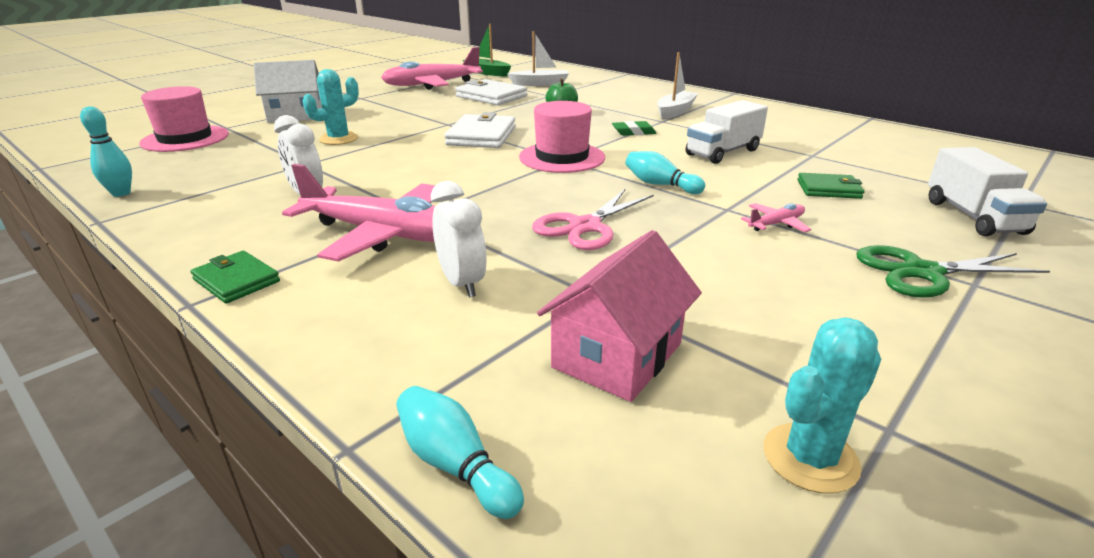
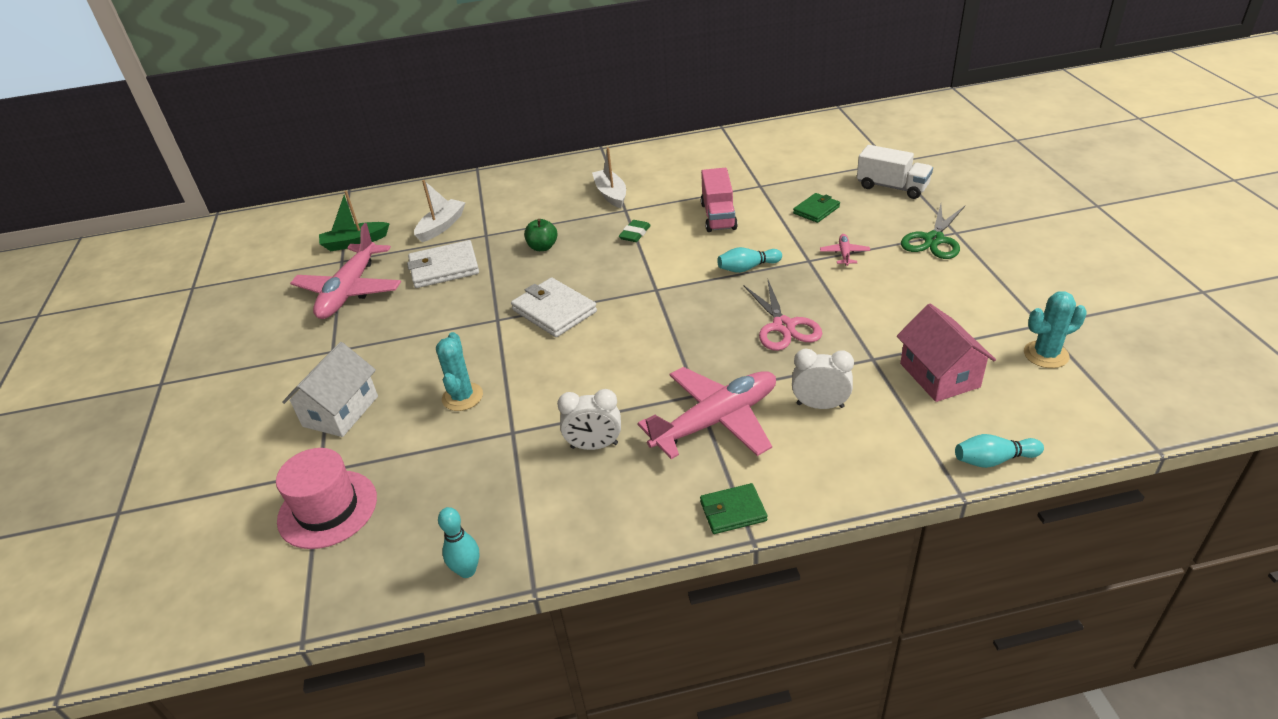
camera: 50 degrees left, 10 degrees up
pink hat [519,101,605,173] -> none
white truck [686,100,768,164] -> pink truck [701,168,738,232]
turquoise cactus [763,318,881,494] -> turquoise cactus turned 75 degrees clockwise [1024,291,1087,368]

